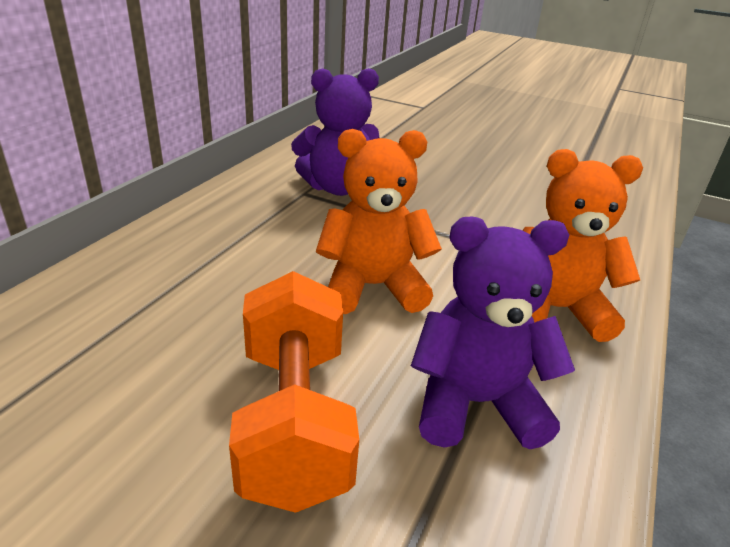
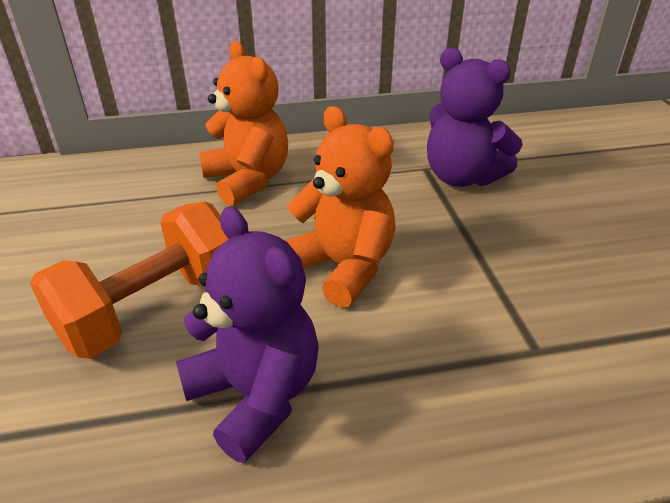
camera: 55 degrees right, 5 degrees up
orange teddy bear [523,149,643,342] -> orange teddy bear moved to [199,41,288,206]

